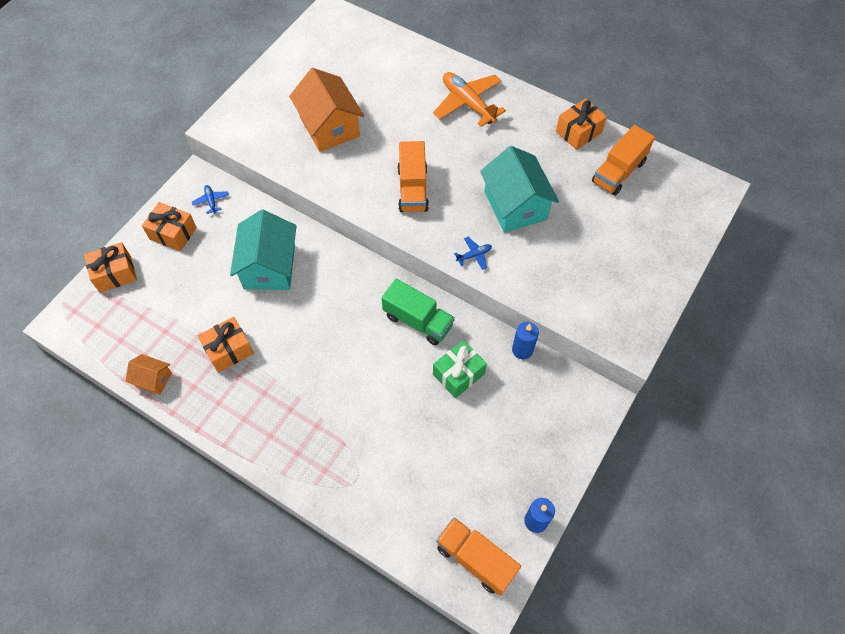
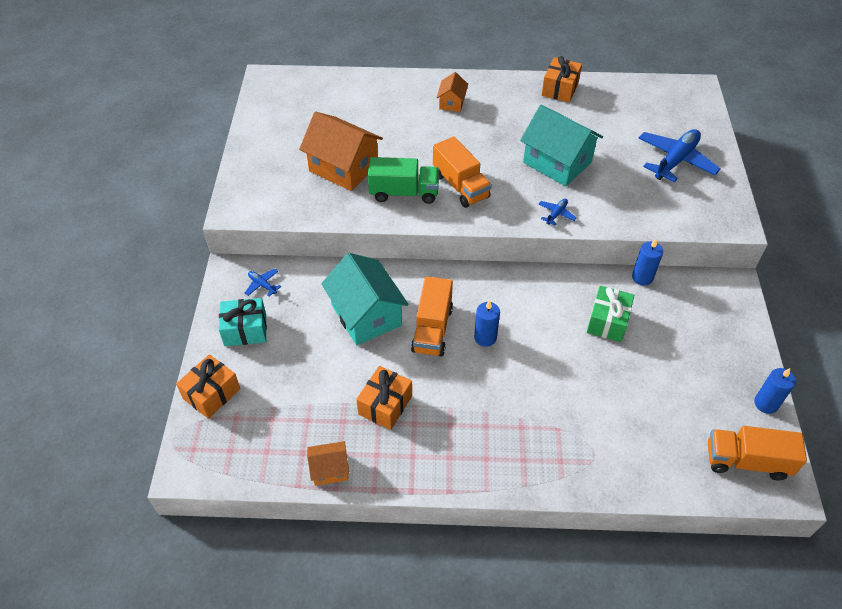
camera: 30 degrees left, 10 degrees down
orange gift [142,202,197,251] -> turquoise gift [219,298,267,346]
green truck [381,279,455,346] -> green truck moved to [368,157,439,204]
orange plane [433,72,506,127] -> orange house [436,72,468,112]
orange truck [592,125,655,196] -> orange truck moved to [411,276,453,357]
none -> blue candle [474,300,500,347]
none -> blue plane [639,129,721,182]

